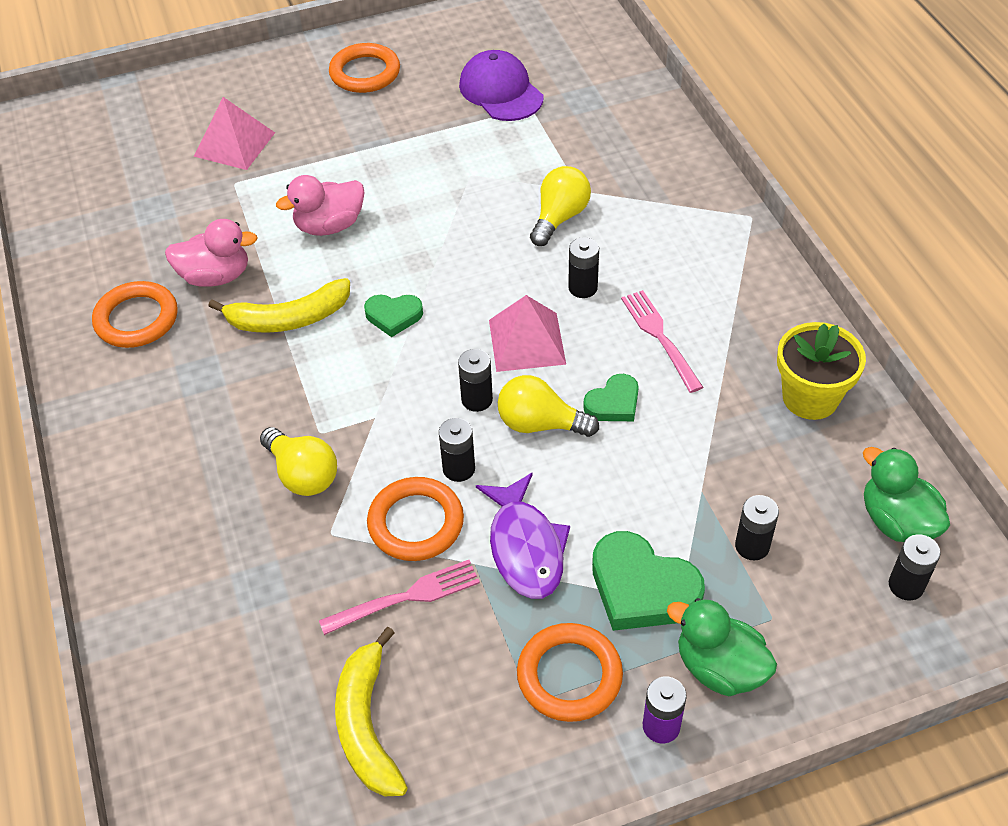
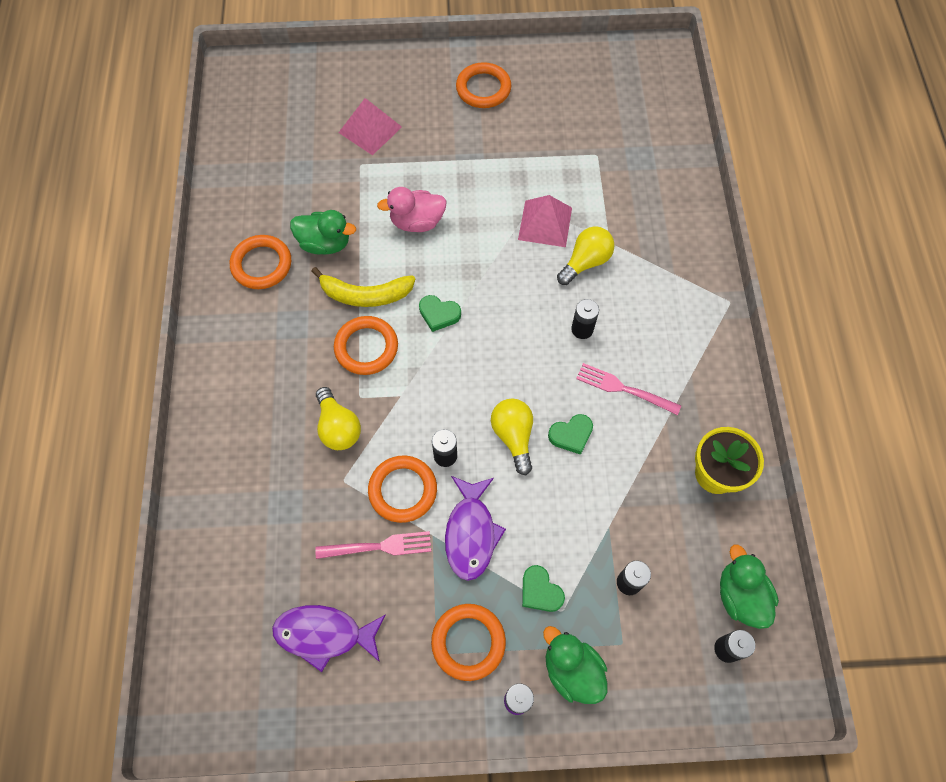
camera: 15 degrees right, 15 degrees up
pink duck [165,219,257,287] -> green duck [290,210,356,255]
yellow banana [335,627,408,796] -> purple fish [272,605,386,672]
black battery [458,349,493,412] -> none
purple cap [459,50,544,121] -> none
pink pyramid [489,295,566,372] -> pink pyramid moved to [518,195,572,247]
yellow light bulb [498,375,599,437] -> yellow light bulb turned 45 degrees clockwise [491,398,533,475]
green heart [592,531,705,631] -> green heart [522,565,565,612], size x0.58
pink fork [621,290,703,393] -> pink fork turned 60 degrees counterclockwise [576,363,681,415]
none -> orange ring [334,316,398,375]

